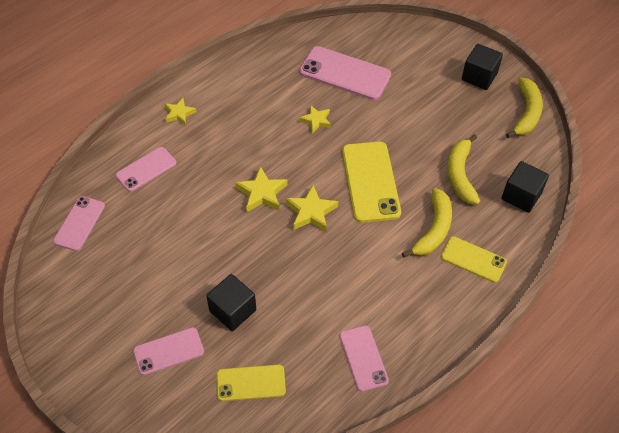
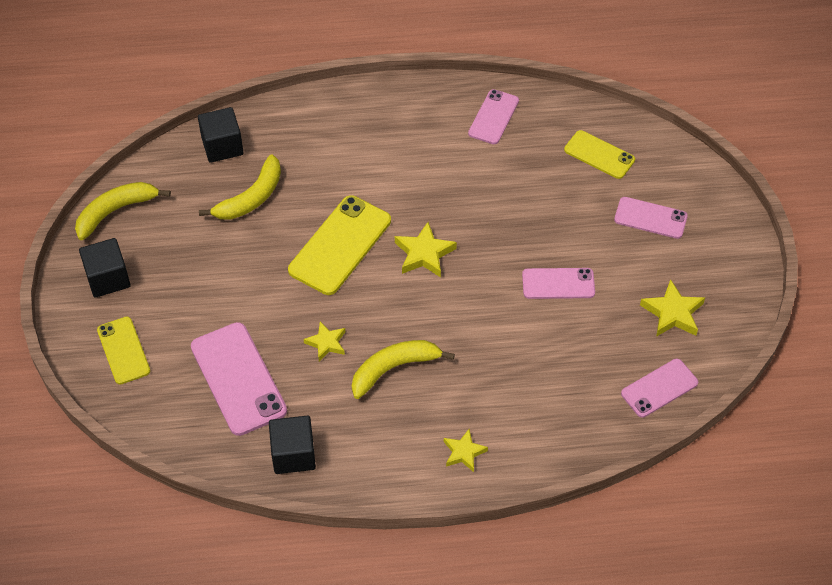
camera: 140 degrees left, 0 degrees up
pink phone [116,147,176,192] -> pink phone moved to [522,268,595,299]
black cube [206,274,256,331] -> black cube moved to [269,416,316,474]
yellow star [235,166,288,212] -> yellow star moved to [640,279,705,337]
yellow banana [402,188,452,258] -> yellow banana moved to [352,340,455,399]
yellow phone [441,236,507,283] -> yellow phone moved to [97,317,150,385]

